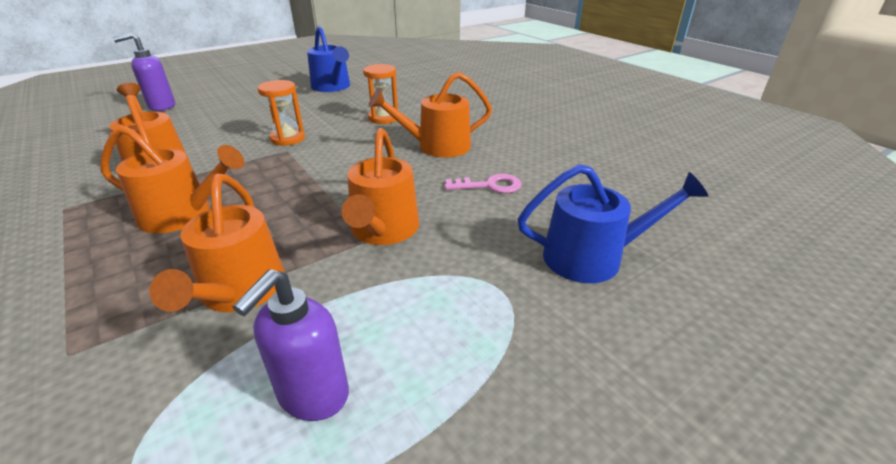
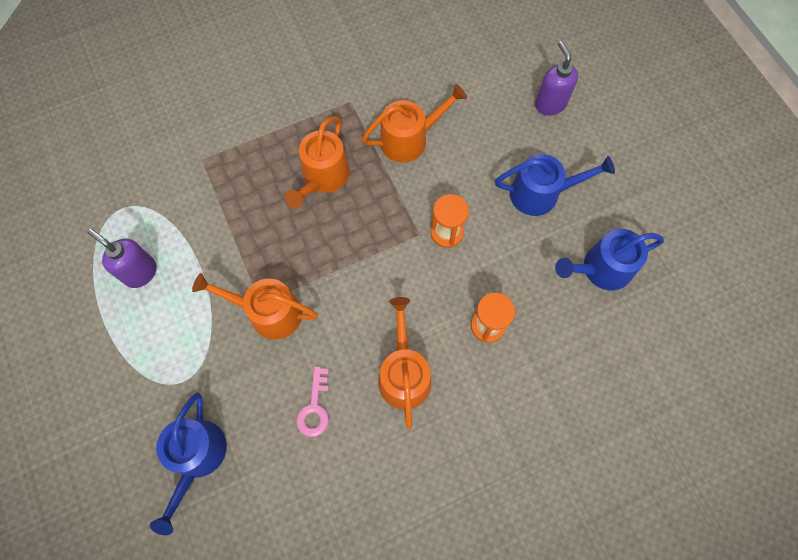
camera: 100 degrees right, 35 degrees up
orange watering can [149,174,285,312] -> none
none -> blue watering can [495,154,615,216]

